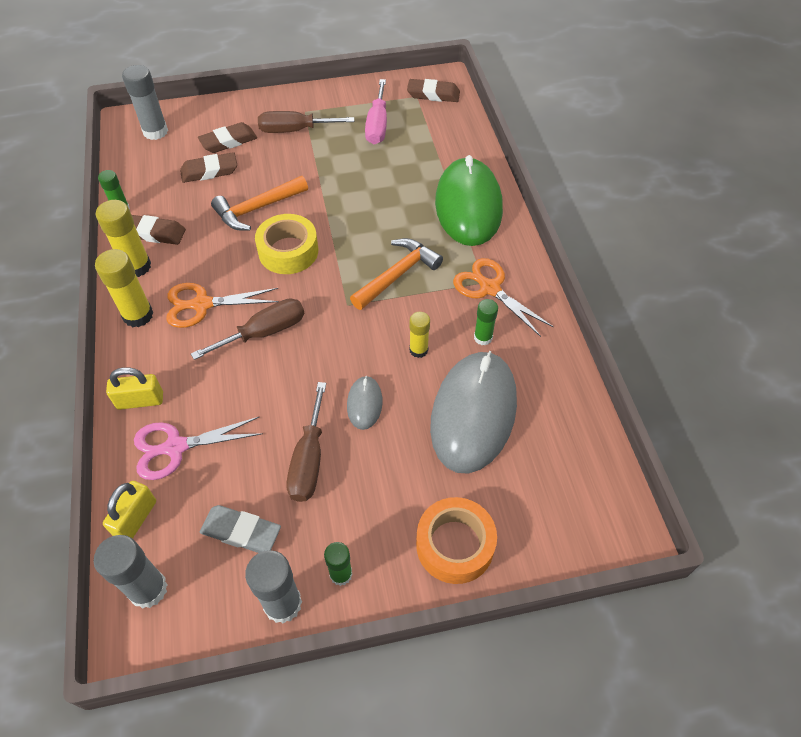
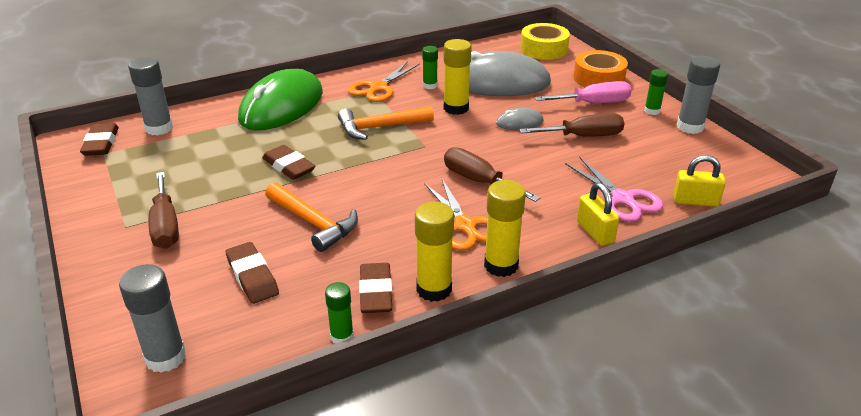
camera: 105 degrees left, 20 degrees down
grey glue stick [94,535,168,609] -> grey glue stick moved to [128,57,173,136]
brown eraser [198,122,257,153] -> brown eraser moved to [262,145,315,180]
grey eraser [200,505,281,553] -> none
yellow tape [255,214,318,274] -> yellow tape moved to [520,23,570,60]
orange hammer [350,238,443,310] -> orange hammer turned 45 degrees counterclockwise [338,106,434,140]
pink screwdriver [365,79,387,144] -> pink screwdriver moved to [535,81,632,103]
yellow glue stick [409,312,430,358] -> yellow glue stick [444,39,472,115], size x1.64
green mouse [435,155,503,246] -> green mouse turned 45 degrees counterclockwise [238,69,323,130]

